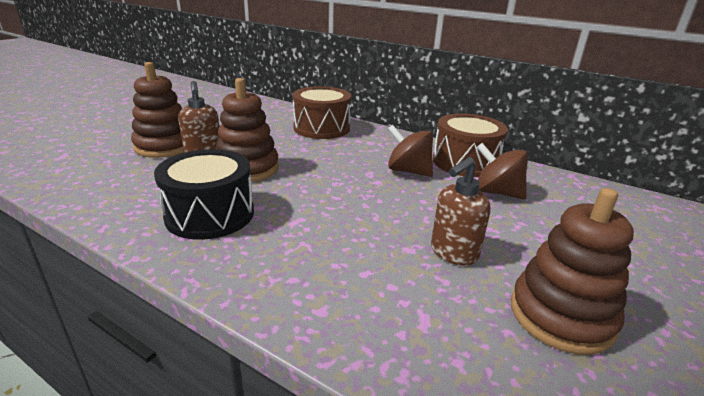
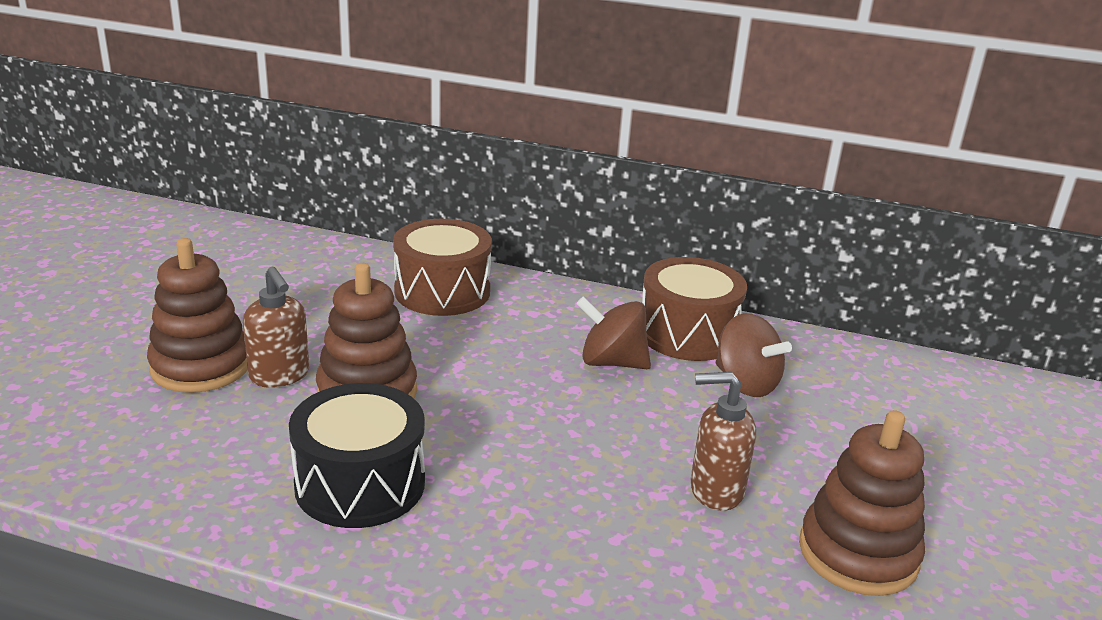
camera: 15 degrees left, 0 degrees up
brown soap dispenser [431,157,491,266] -> brown soap dispenser turned 60 degrees clockwise [690,372,756,511]
brown spinning top [476,143,528,199] -> brown spinning top turned 150 degrees counterclockwise [716,313,792,397]

